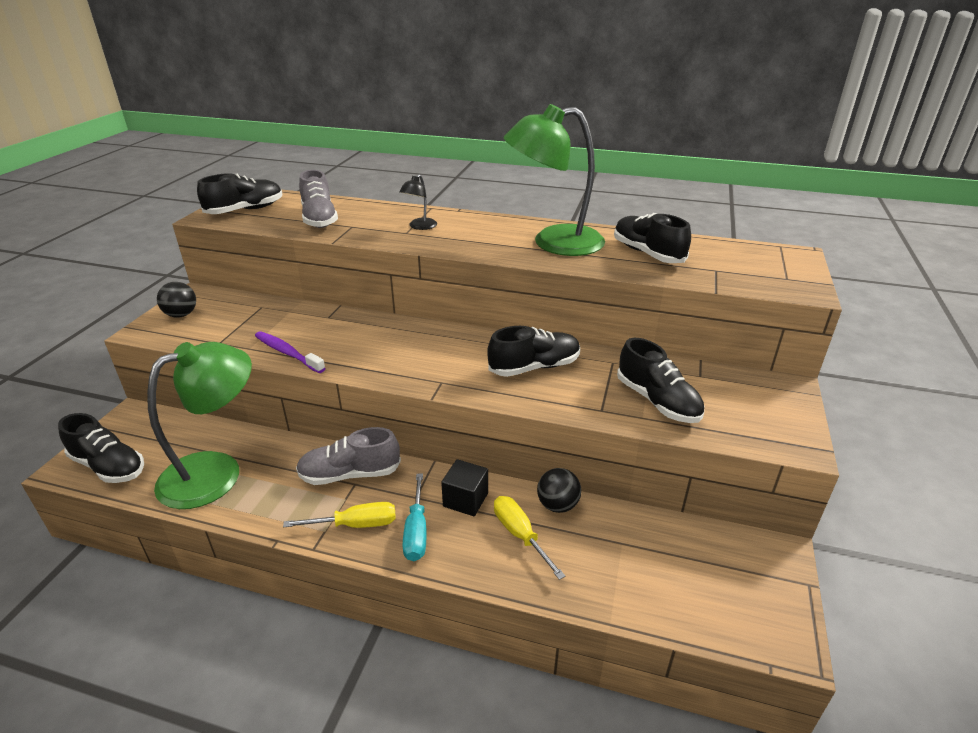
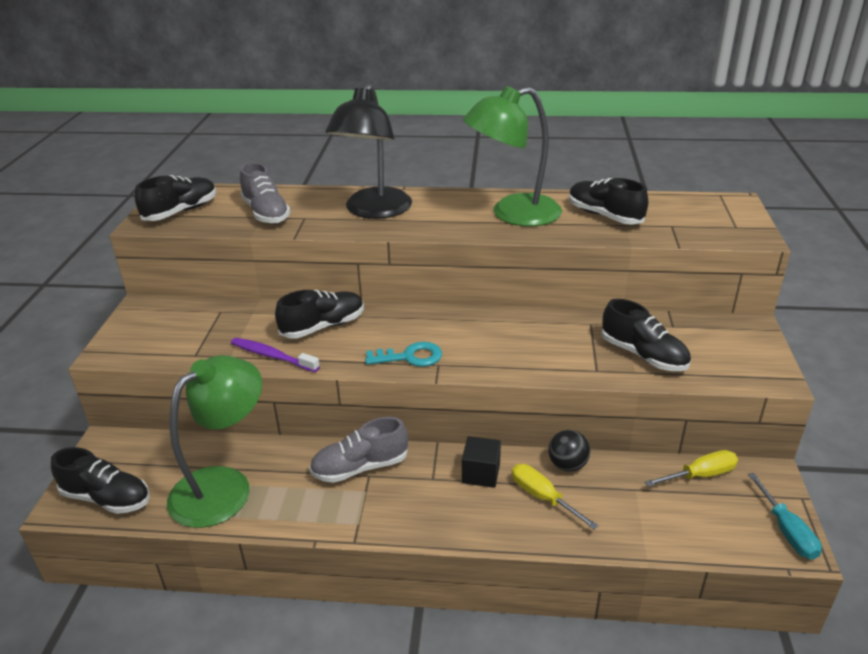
camera: 10 degrees left, 0 degrees up
black ball [157,282,196,318] -> none
yellow screwdriver [283,502,396,528] -> yellow screwdriver moved to [645,450,738,487]
black lamp [399,174,437,230] -> black lamp [326,84,412,219], size x2.37
turquoise screwdriver [402,473,427,561] -> turquoise screwdriver moved to [748,473,822,560]
black shoe [487,326,580,377] -> black shoe moved to [275,289,364,339]
none -> turquoise key [365,342,442,367]

